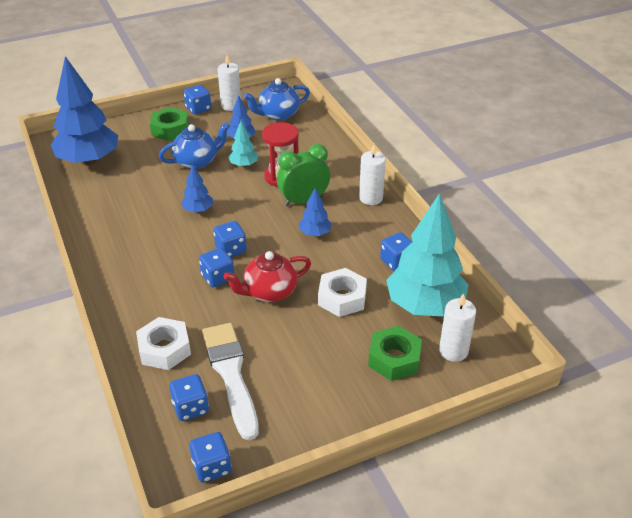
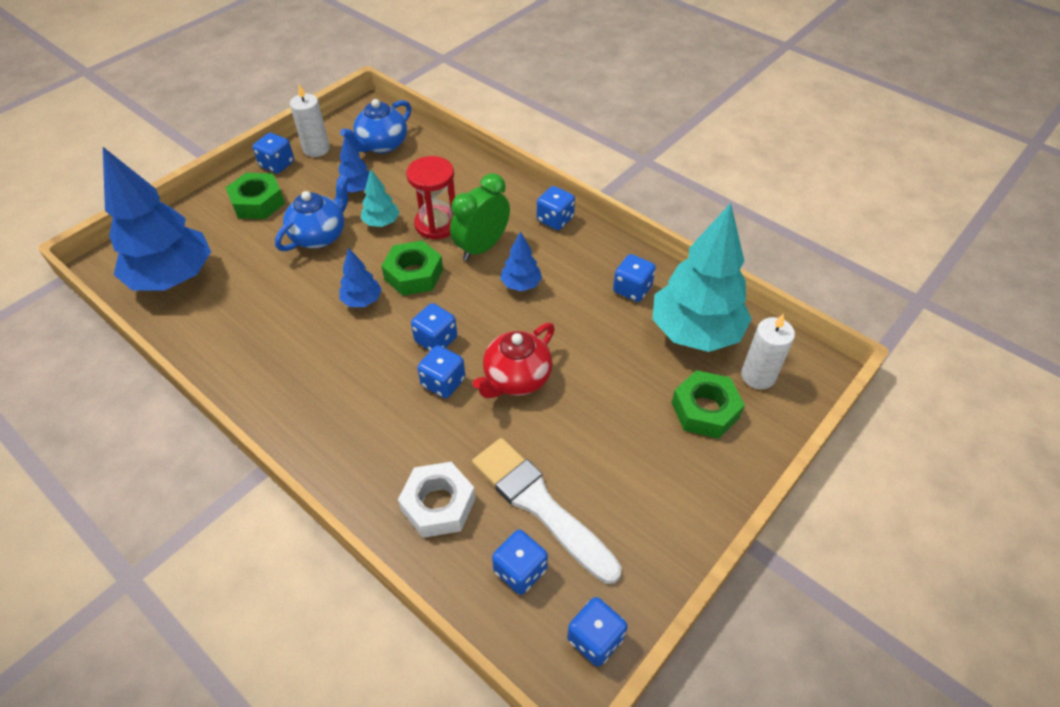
camera: 25 degrees left, 10 degrees up
white nut [318,268,367,317] -> none
white candle [359,143,386,205] -> blue dice [537,186,575,230]
none -> green nut [381,240,443,296]

